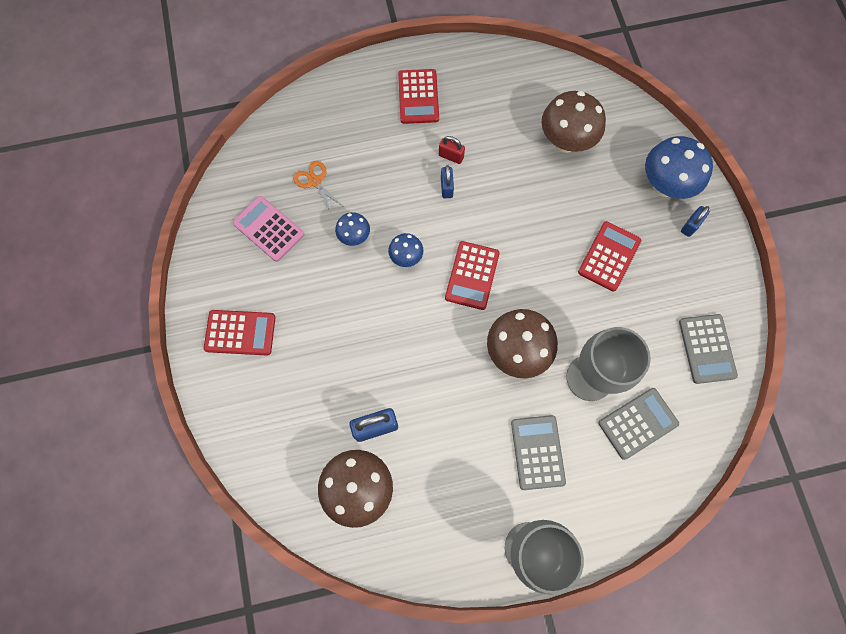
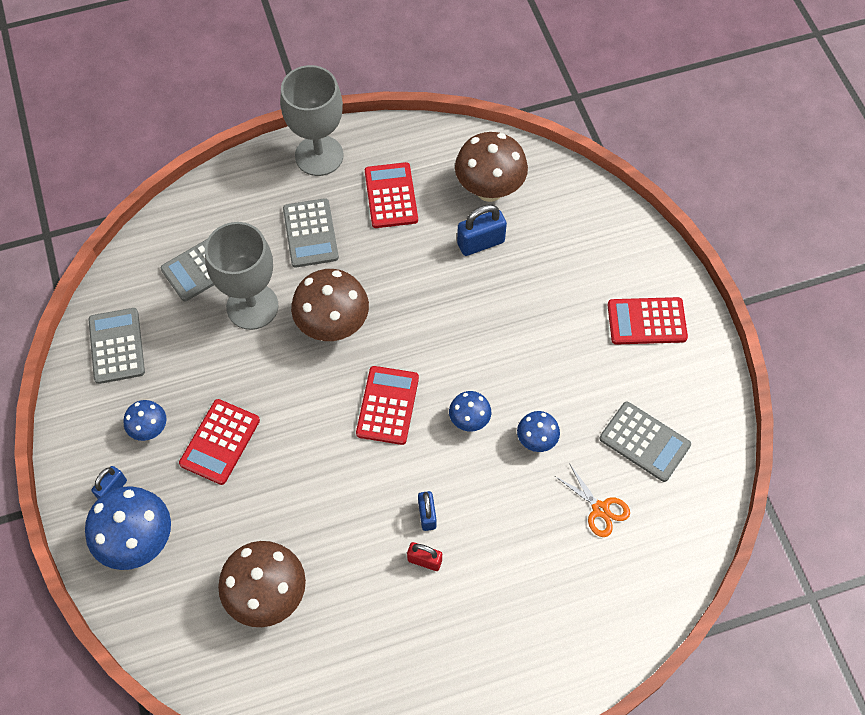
camera: 175 degrees right, 10 degrees down
pink calculator [233,196,304,262] -> grey calculator [599,401,691,482]
red calculator [398,69,439,124] -> red calculator moved to [365,162,418,228]
none -> blue mushroom [124,400,166,441]

